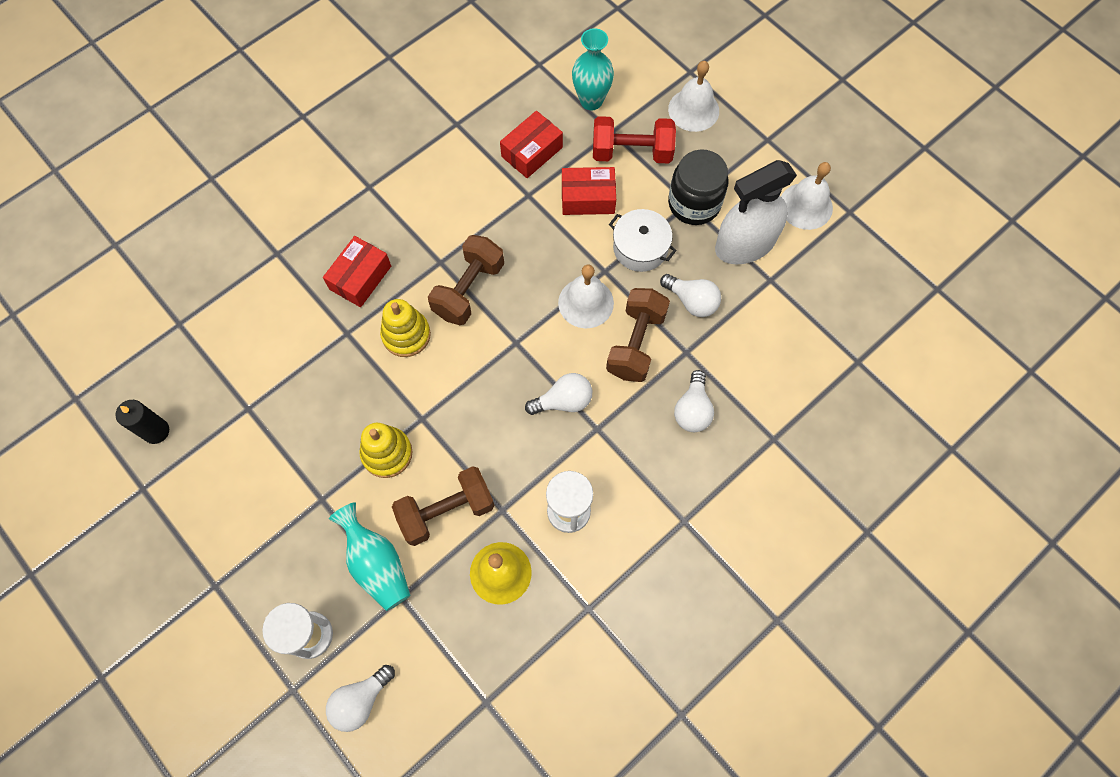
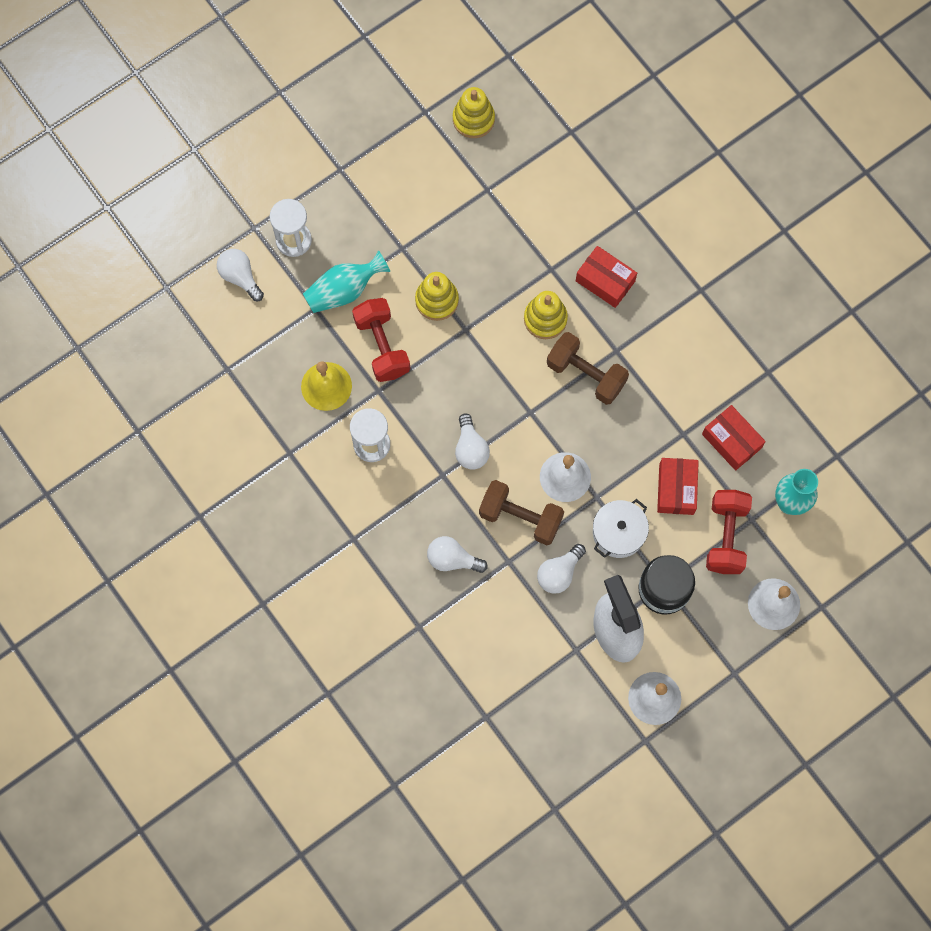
camera: 95 degrees right, 5 degrees up
black candle [116,400,169,444] -> yellow stacking toy [453,87,495,138]
brown dumbbell [392,466,495,546] -> red dumbbell [352,298,410,382]

